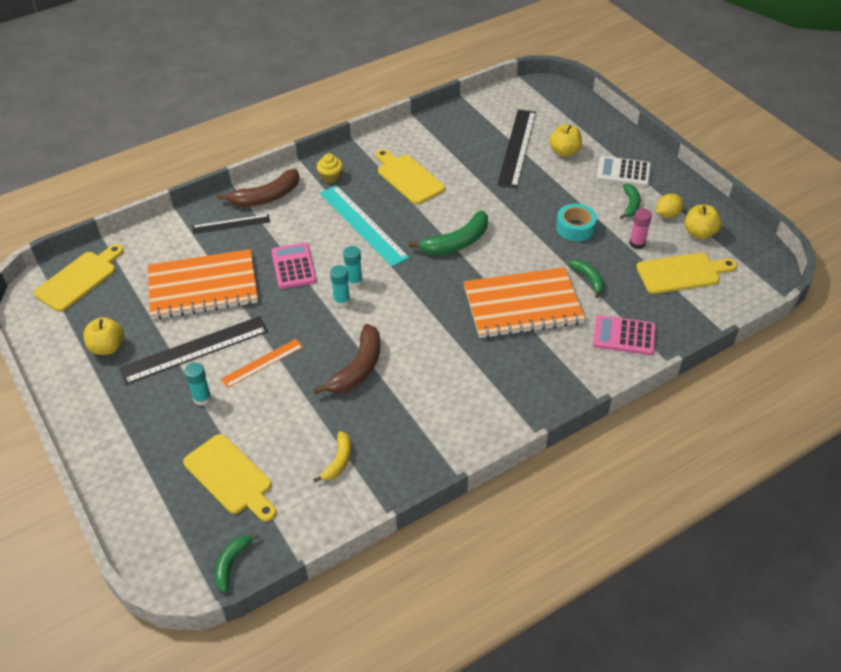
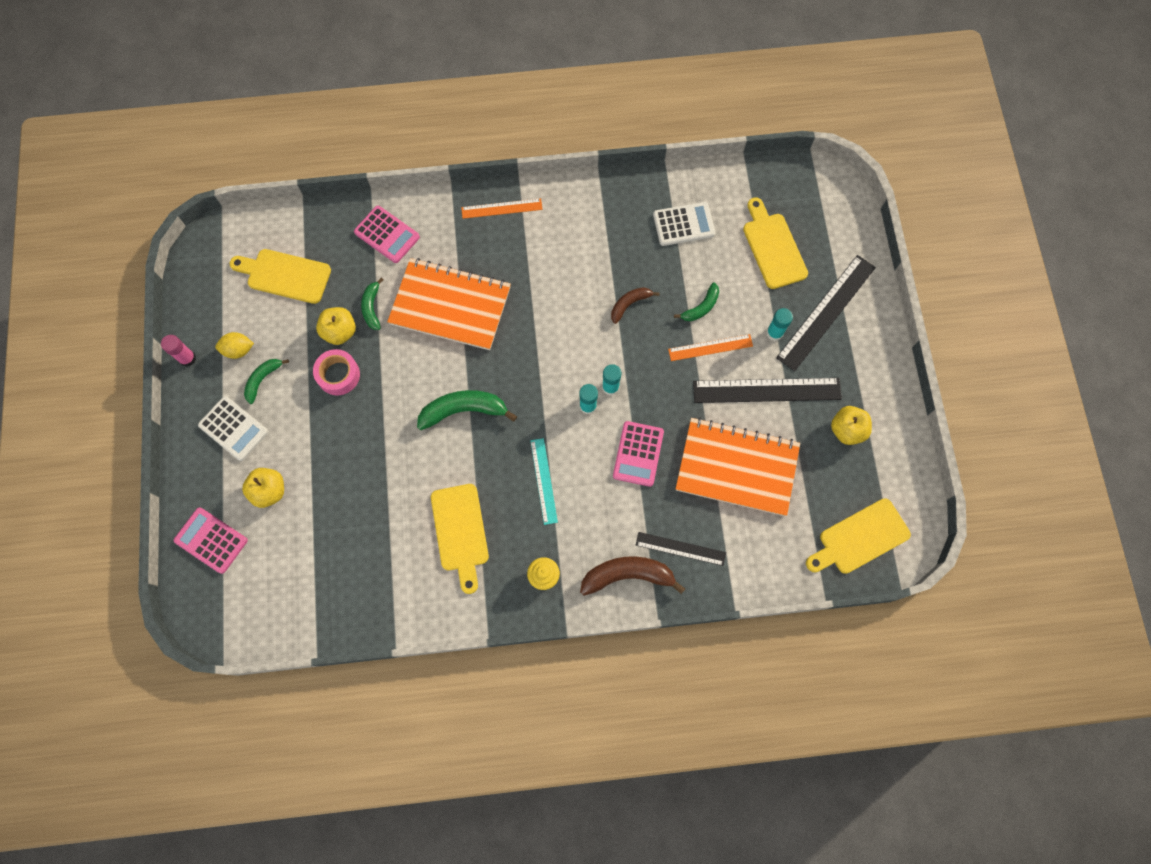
camera: 155 degrees left, 25 degrees up
green banana [215,534,260,592] -> green banana moved to [674,283,719,321]
brown banana [313,324,381,394] -> brown banana [611,287,660,324], size x0.59
yellow banana [313,431,351,482] -> white calculator [653,202,716,246]
turquoise ruler [320,185,410,267] -> turquoise ruler [530,438,558,525], size x0.58
black ruler [497,109,536,188] -> black ruler moved to [776,255,876,371]
turquoise tape [556,203,597,242] -> pink tape [313,349,360,396]
pink glue stick [629,208,652,249] -> pink glue stick moved to [161,335,196,367]
yellow apple [685,205,721,239] -> yellow apple moved to [316,307,356,345]
none -> pink calculator [174,507,248,574]
none -> orange ruler [461,198,543,219]

